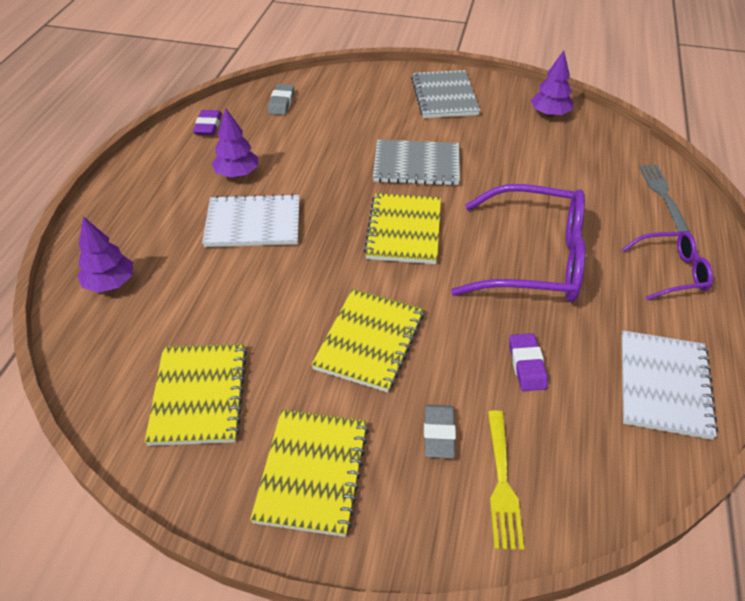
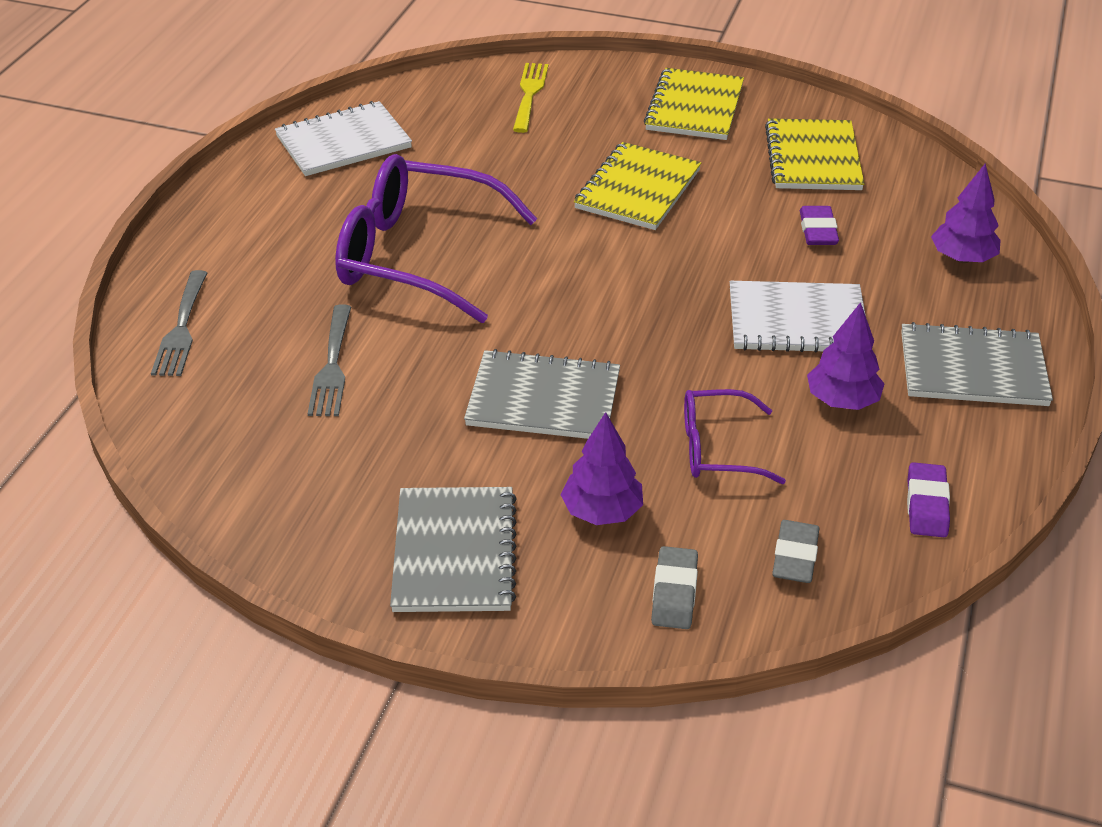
camera: 175 degrees left, 5 degrees down
yellow notebook [364,193,441,264] -> none
grey eraser [424,405,456,458] -> grey eraser moved to [651,546,698,629]
purple eraser [509,333,548,391] -> purple eraser moved to [800,206,839,245]
purple tree [531,50,573,117] -> purple tree moved to [560,412,643,525]
white notebook [621,330,718,440] -> white notebook turned 45 degrees clockwise [275,101,412,176]
purple glasses [622,231,713,300] -> purple glasses moved to [684,389,786,484]
none -> grey fork [308,304,351,416]
none -> grey notebook [901,322,1053,406]

